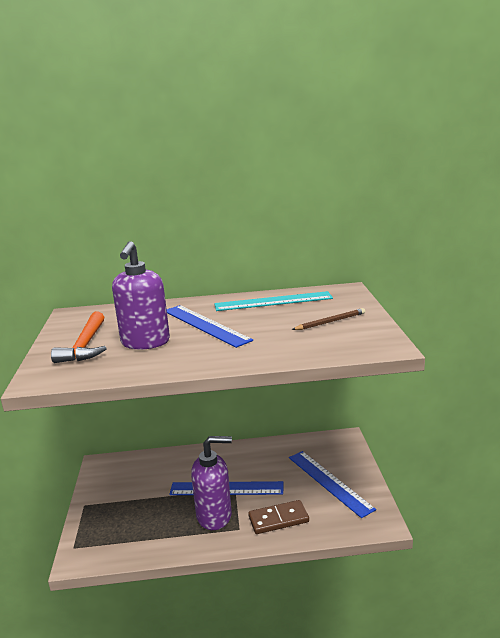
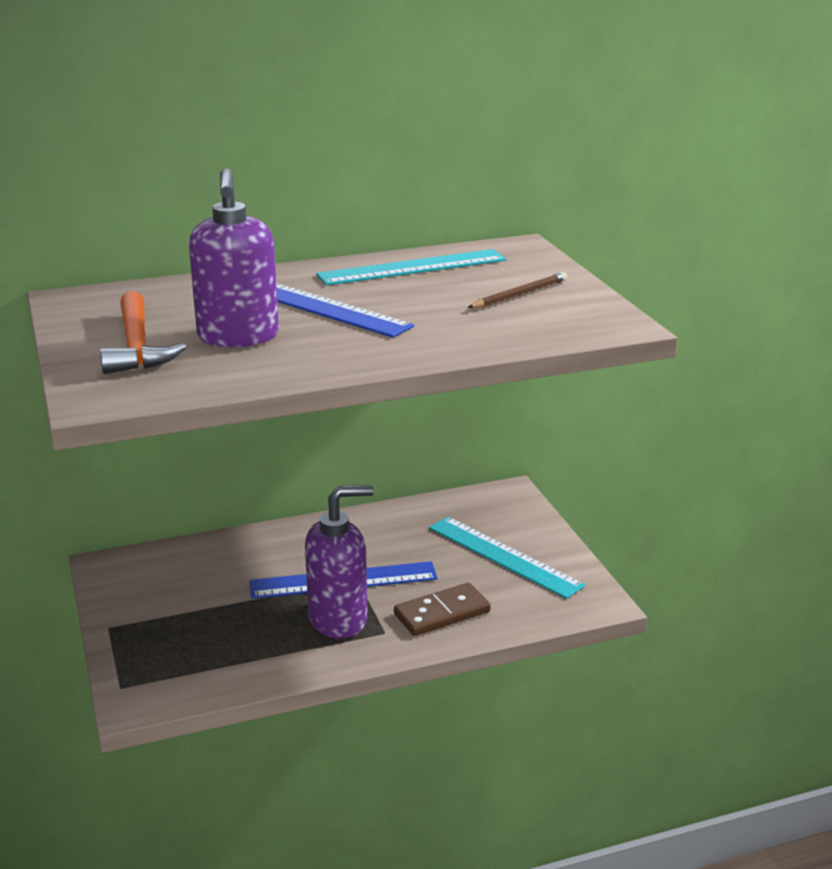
camera: 15 degrees left, 5 degrees up
blue ruler [289,451,376,518] -> turquoise ruler [429,517,585,599]

